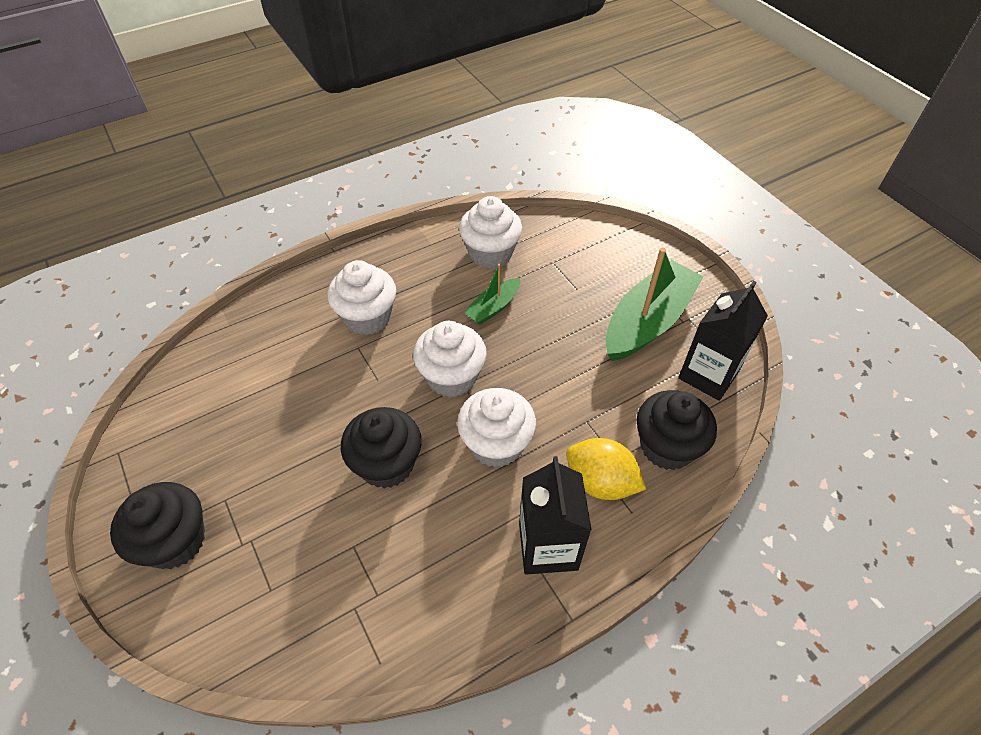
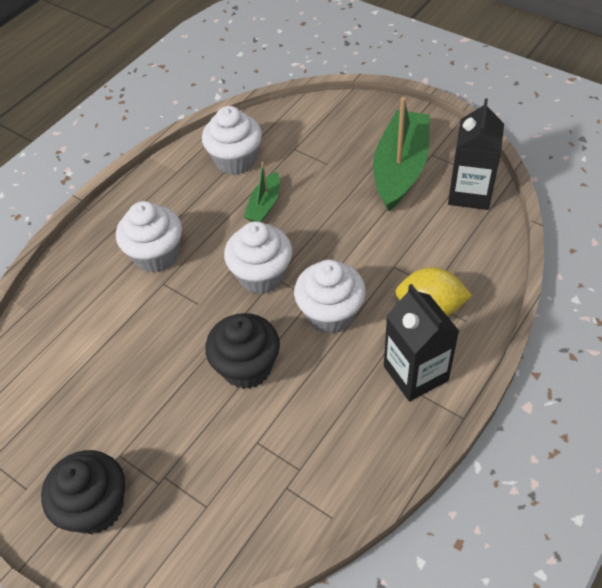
camera: 20 degrees left, 0 degrees up
black cupcake [636,390,717,470] -> none

